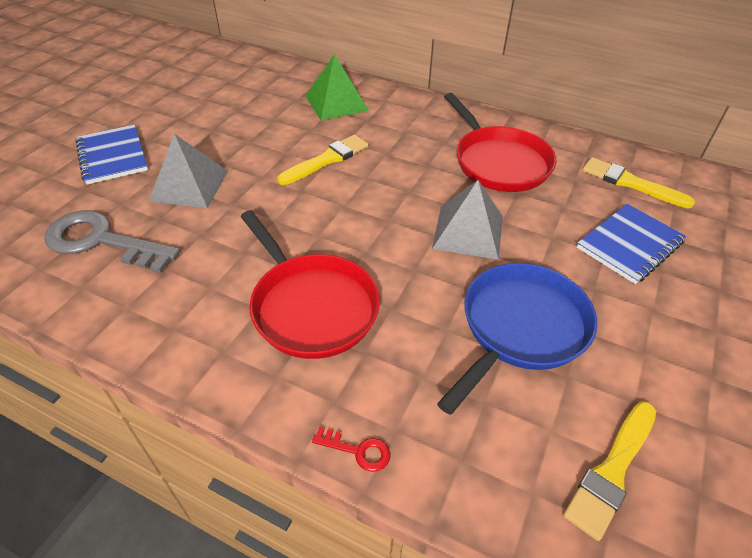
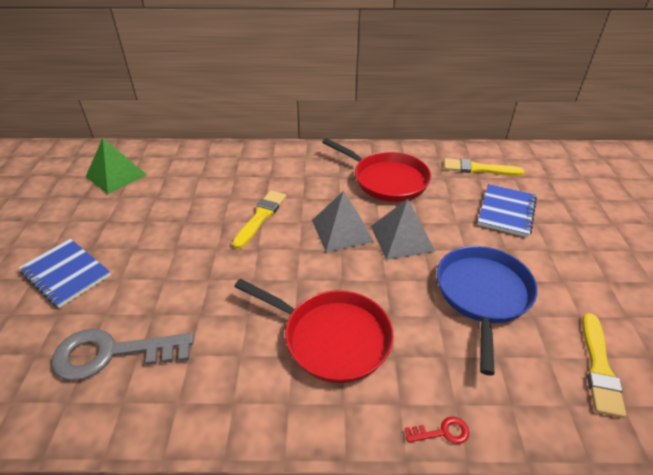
camera: 25 degrees left, 5 degrees down
grey pyramid [149,134,228,208] -> grey pyramid moved to [312,191,374,252]
green pyramid [305,54,369,120] -> green pyramid moved to [86,138,147,194]

